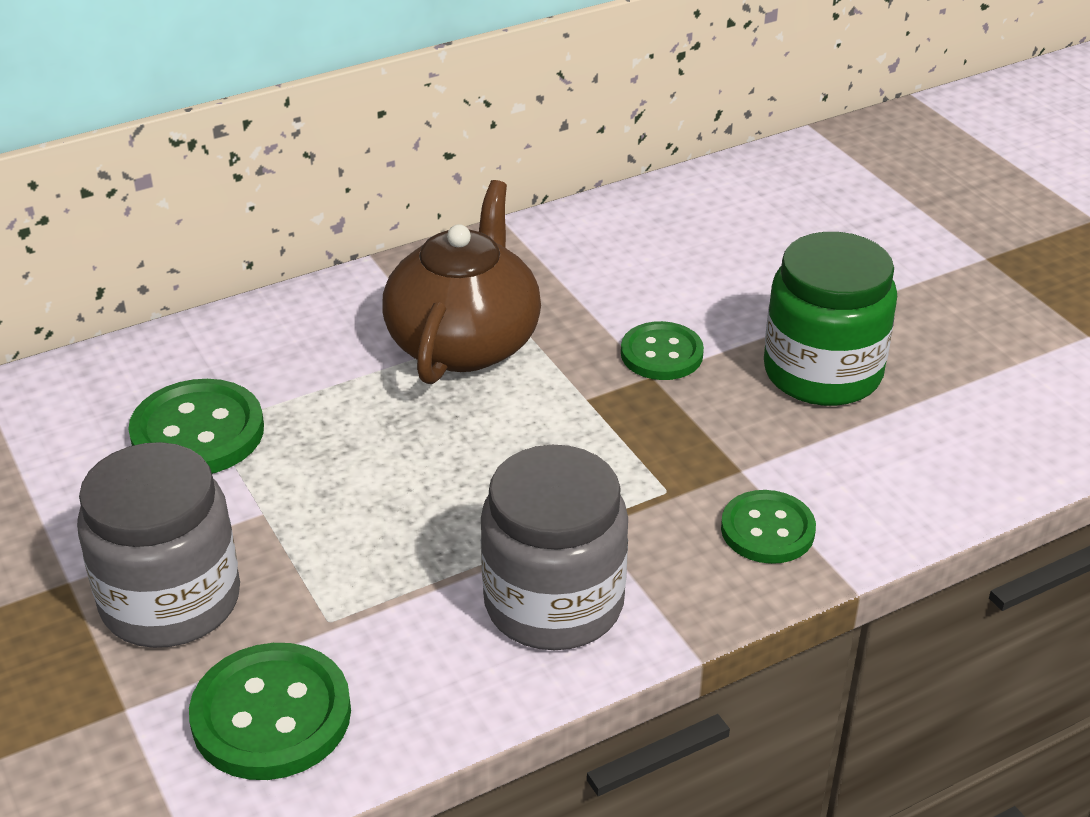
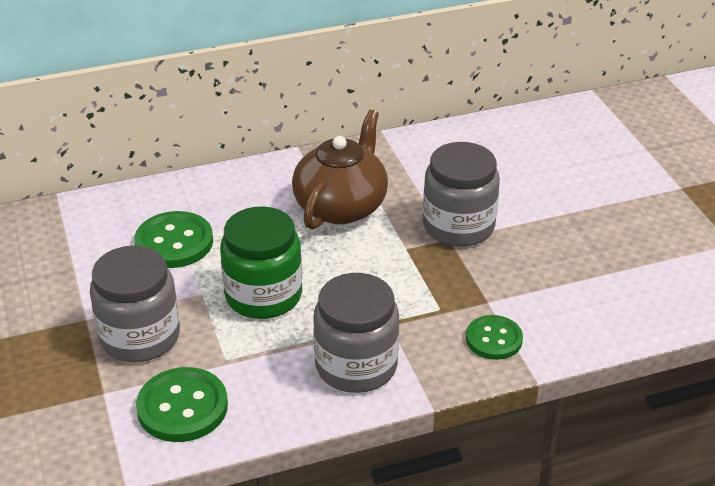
camera: 10 degrees right, 0 degrees up
green button [621,321,704,380] -> grey jar [423,142,500,247]
green jar [764,232,897,406] -> green jar moved to [220,206,302,319]

